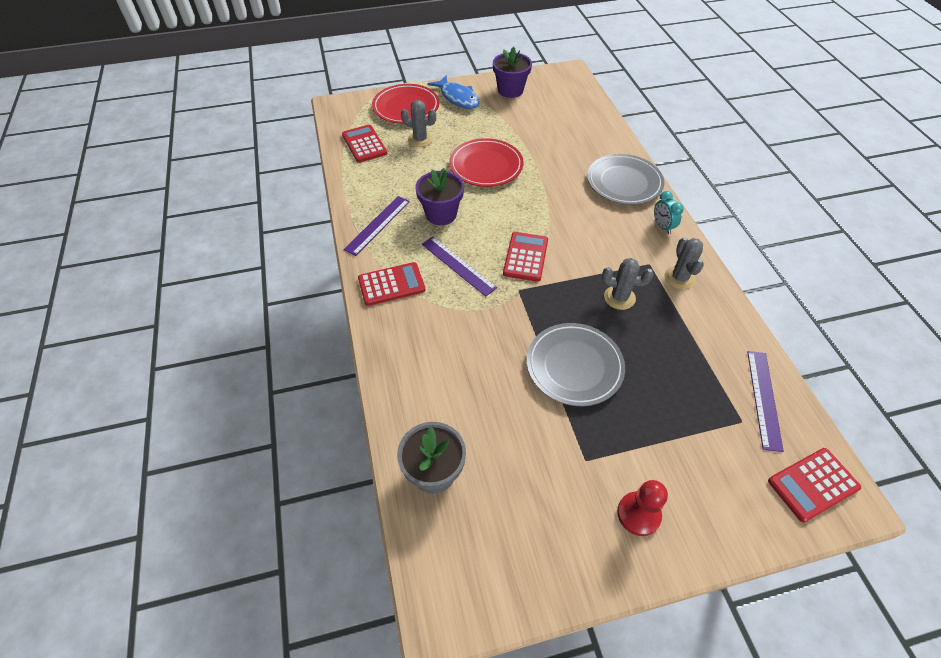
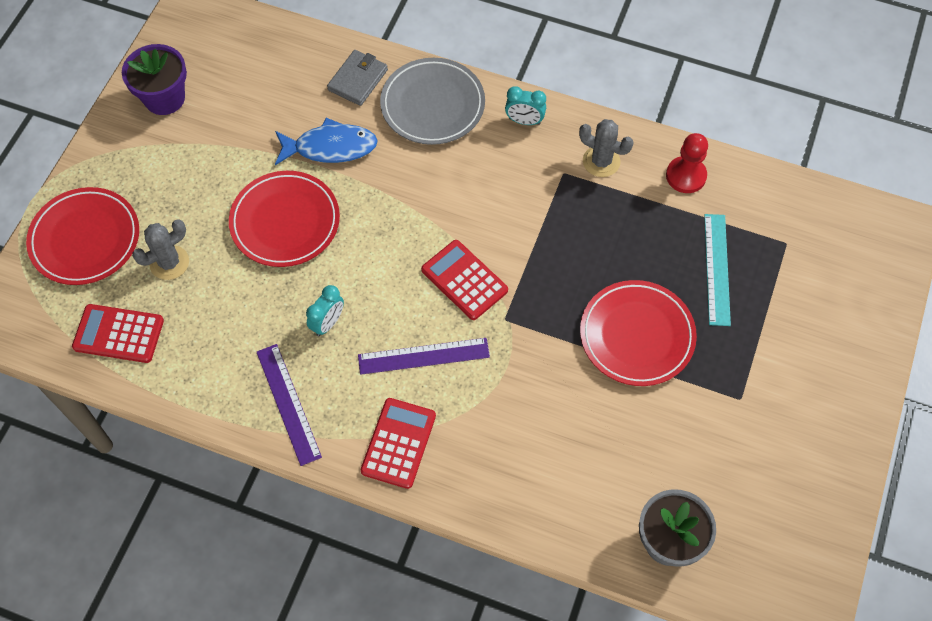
camera: 55 degrees left, 10 degrees up
purple flower pot [415,168,464,225] -> turquoise clock [306,285,344,336]
blue fish [428,75,479,109] -> blue fish moved to [275,118,378,165]
grey plate [527,323,625,406] -> red plate [580,280,697,386]
grey cactus [602,258,654,310] -> none
red pawn [617,480,668,536] -> red pawn moved to [666,133,708,193]
purple ruler [747,351,784,452] -> none
red calculator [768,448,861,523] -> none
none -> grey wallet [327,50,388,106]
none -> turquoise ruler [704,214,731,326]

